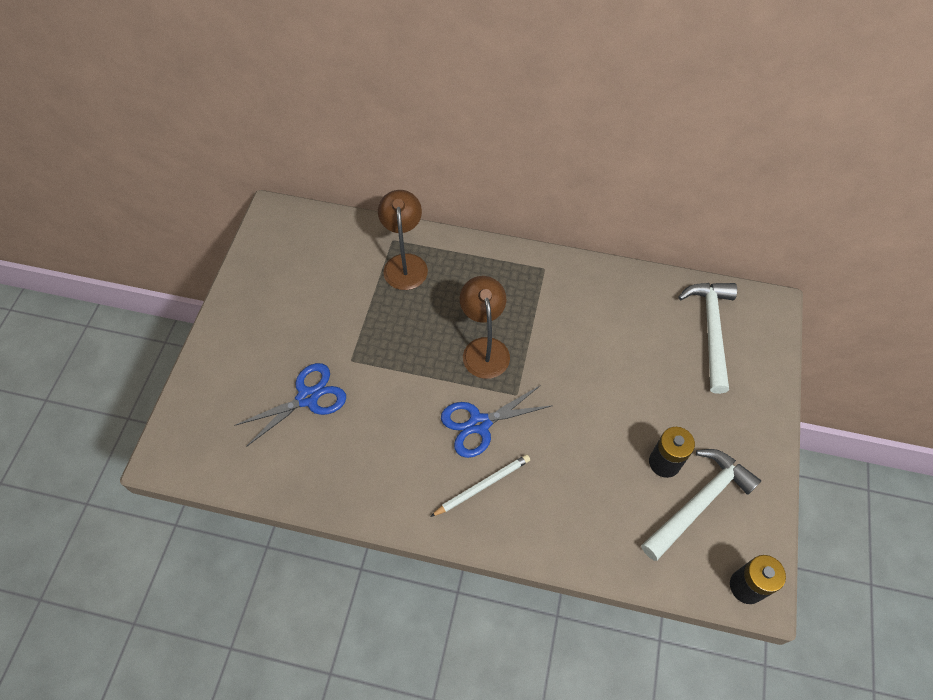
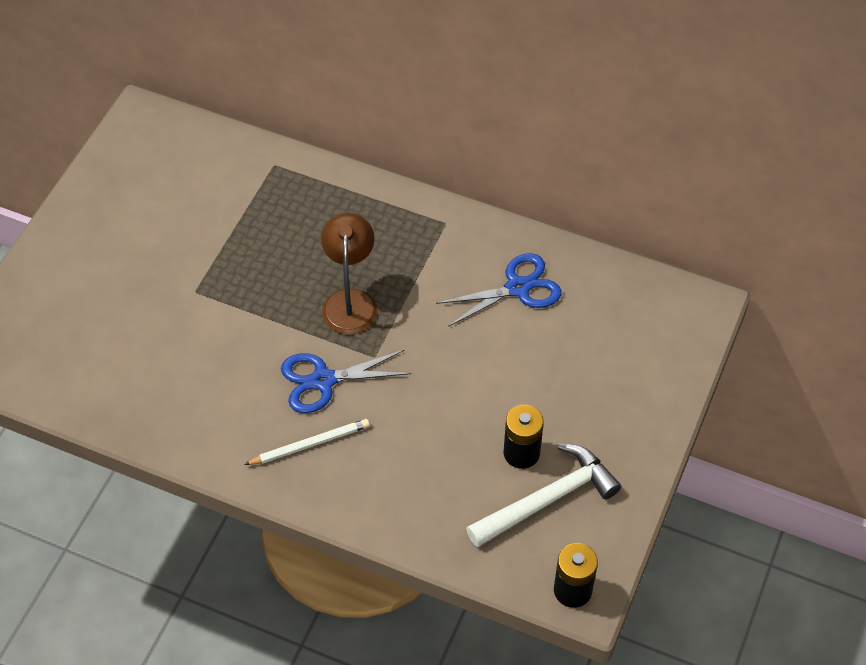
camera: 10 degrees right, 5 degrees down
blue scissors [234,363,346,446] -> blue scissors moved to [436,253,562,327]
brown lamp [378,190,428,290] -> none
white hammer [678,283,737,394] -> none

